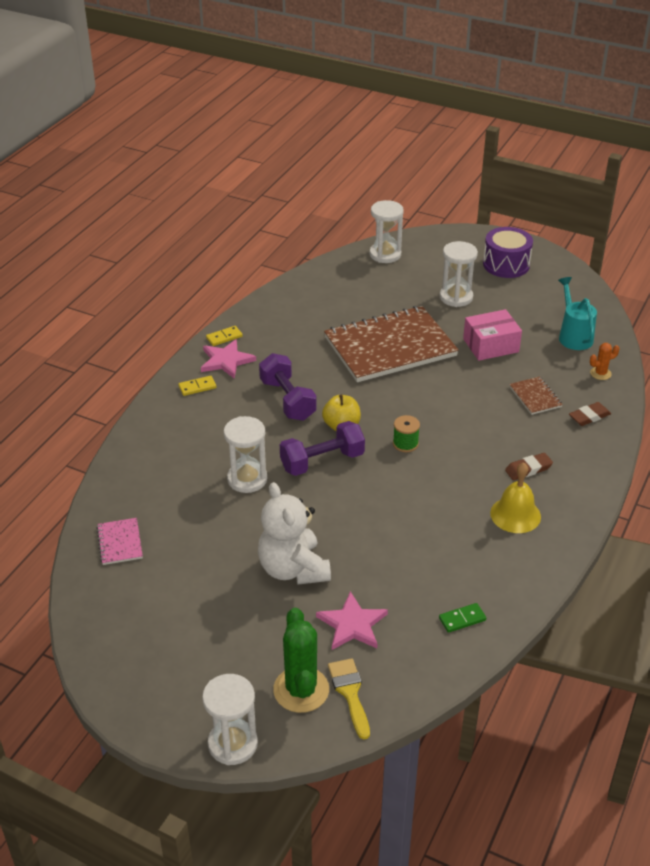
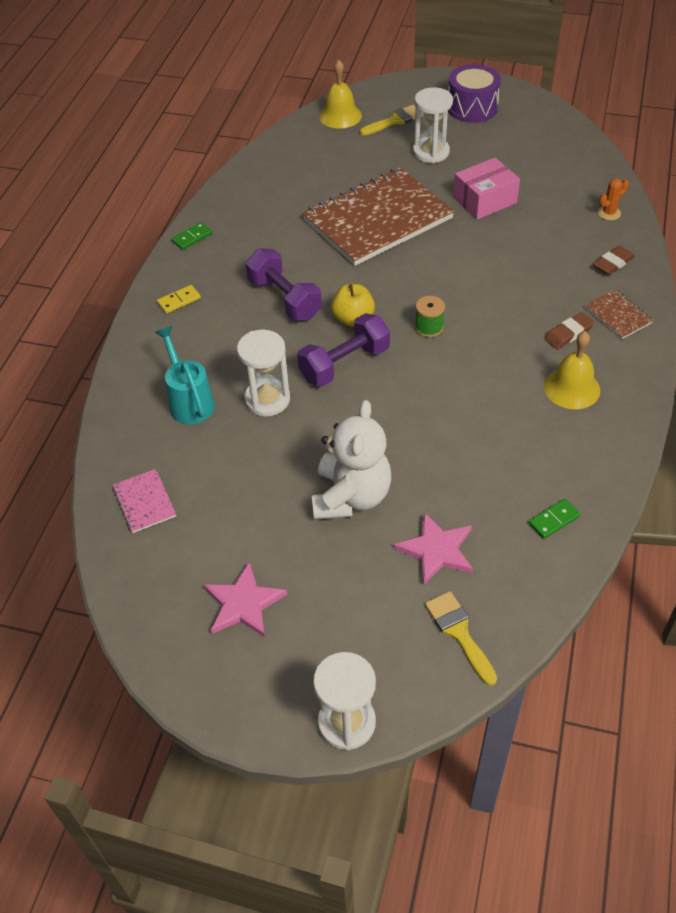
camera: 10 degrees left, 10 degrees up
pink star [201,339,256,379] -> pink star moved to [203,562,287,637]
yellow domino [206,326,243,346] -> green domino [171,222,212,250]
white teddy bear [258,482,331,585] -> white teddy bear turned 135 degrees counterclockwise [312,400,391,520]
green cactus [273,608,329,713] -> none
white hourglass [370,200,404,263] -> yellow bell [319,60,362,128]
brown notebook [509,377,563,415] -> brown notebook moved to [585,289,653,339]
turquoise watering can [558,277,597,350] -> turquoise watering can moved to [155,326,215,424]
none -> yellow brush [360,105,422,135]

